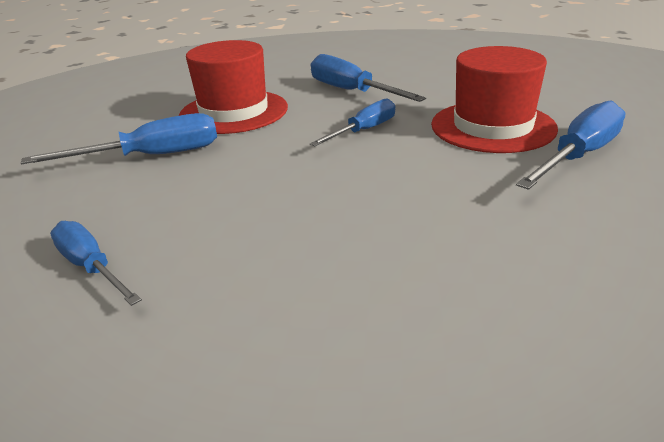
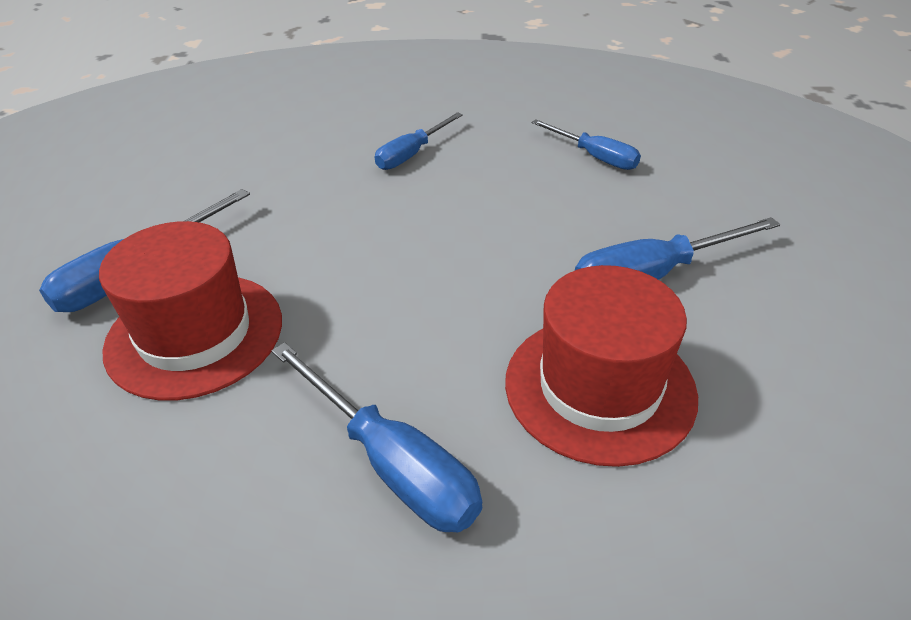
camera: 175 degrees right, 10 degrees up
blue screwdriver [310,99,395,146] -> blue screwdriver moved to [375,112,463,170]

